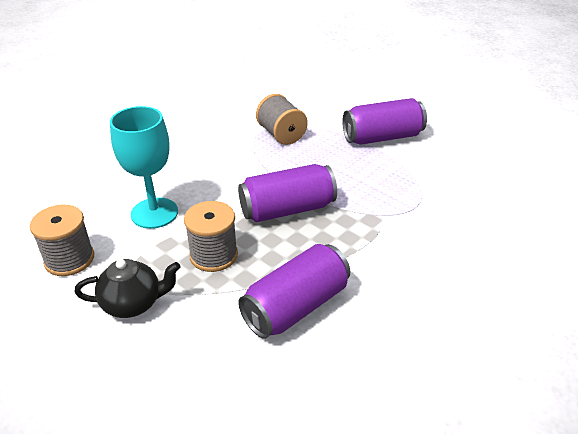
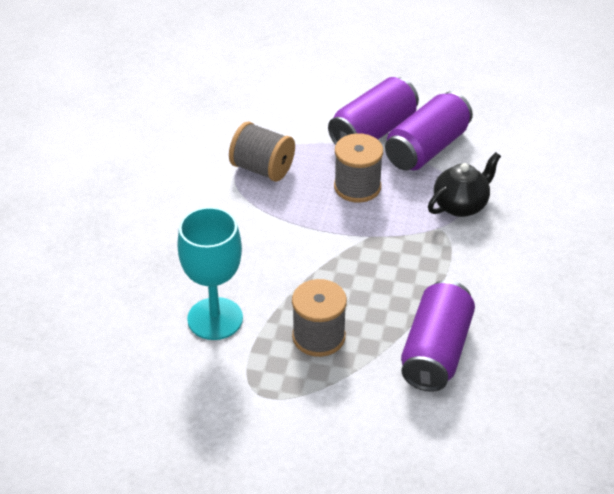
camera: 30 degrees left, 5 degrees up
grey spool [30,205,94,276] -> grey spool moved to [334,133,383,203]
black teapot [74,259,180,318] -> black teapot moved to [428,152,501,217]
purple can [238,164,337,222] -> purple can moved to [385,91,473,171]

